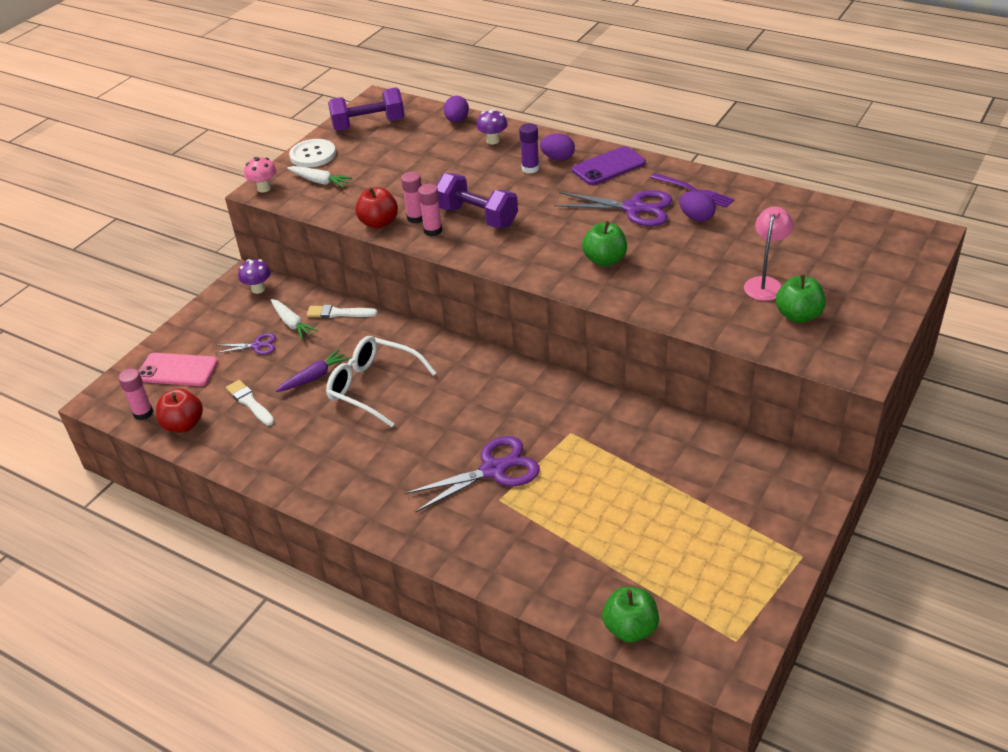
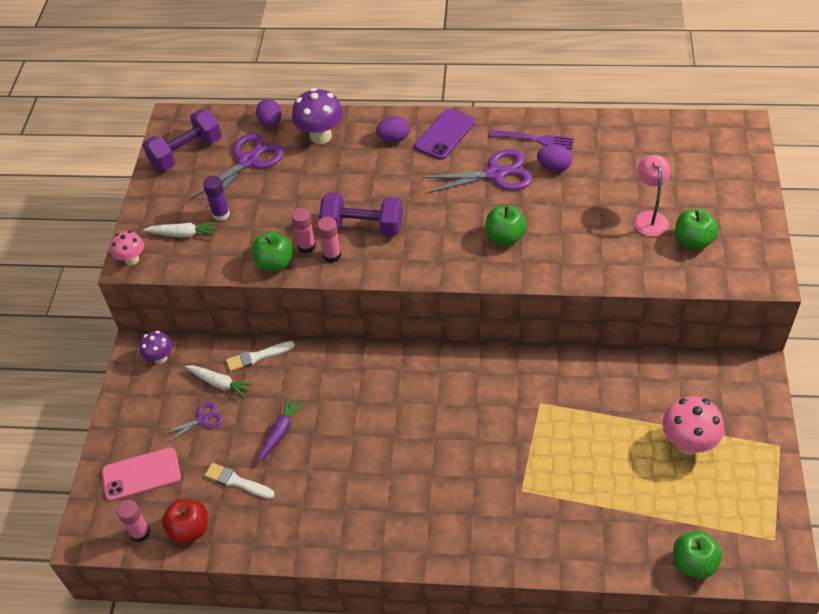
camera: 25 degrees left, 10 degrees up
white button [289,139,336,168] -> none
white glasses [326,336,436,427] -> none
red apple [355,187,398,229] -> green apple [252,231,294,271]
purple scissors [405,436,540,512] -> purple scissors moved to [191,133,284,208]
purple mushroom [476,109,508,144] -> purple mushroom [292,88,343,144], size x1.66
purple glue stick [519,123,539,174] -> purple glue stick moved to [203,176,230,221]
none -> pink mushroom [663,396,724,455]

